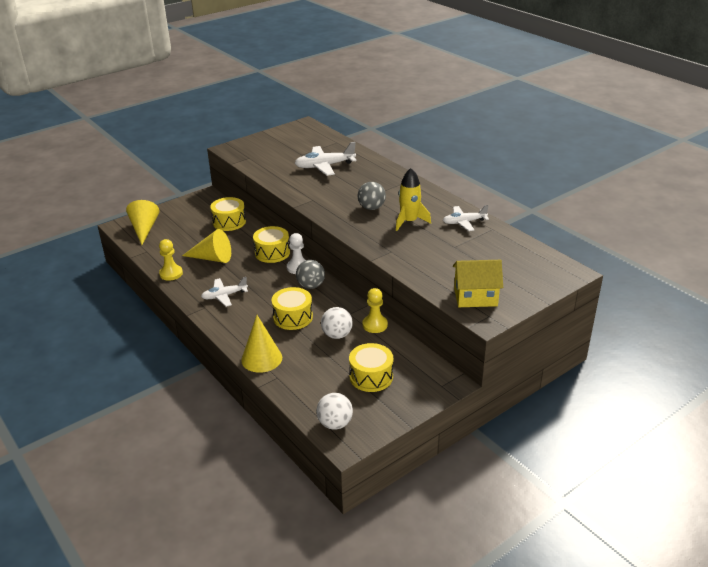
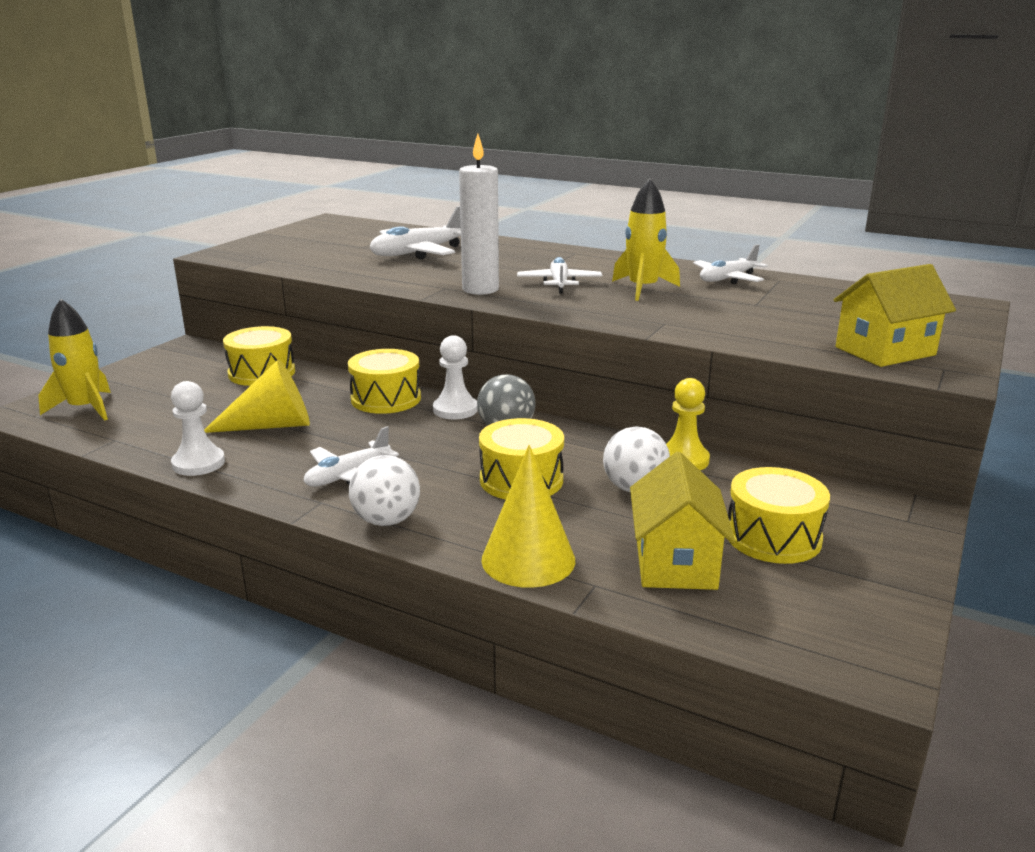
camera: 25 degrees left, 10 degrees down
yellow cone [126,200,160,245] -> yellow rocket [38,299,111,421]
yellow pawn [159,239,183,281] -> white pawn [171,381,225,476]
white ball [316,393,353,430] -> white ball moved to [349,455,420,526]
grey ball [357,182,386,210] -> white plane [517,257,602,294]
none -> white candle [459,134,499,295]
none -> yellow house [630,452,735,590]

